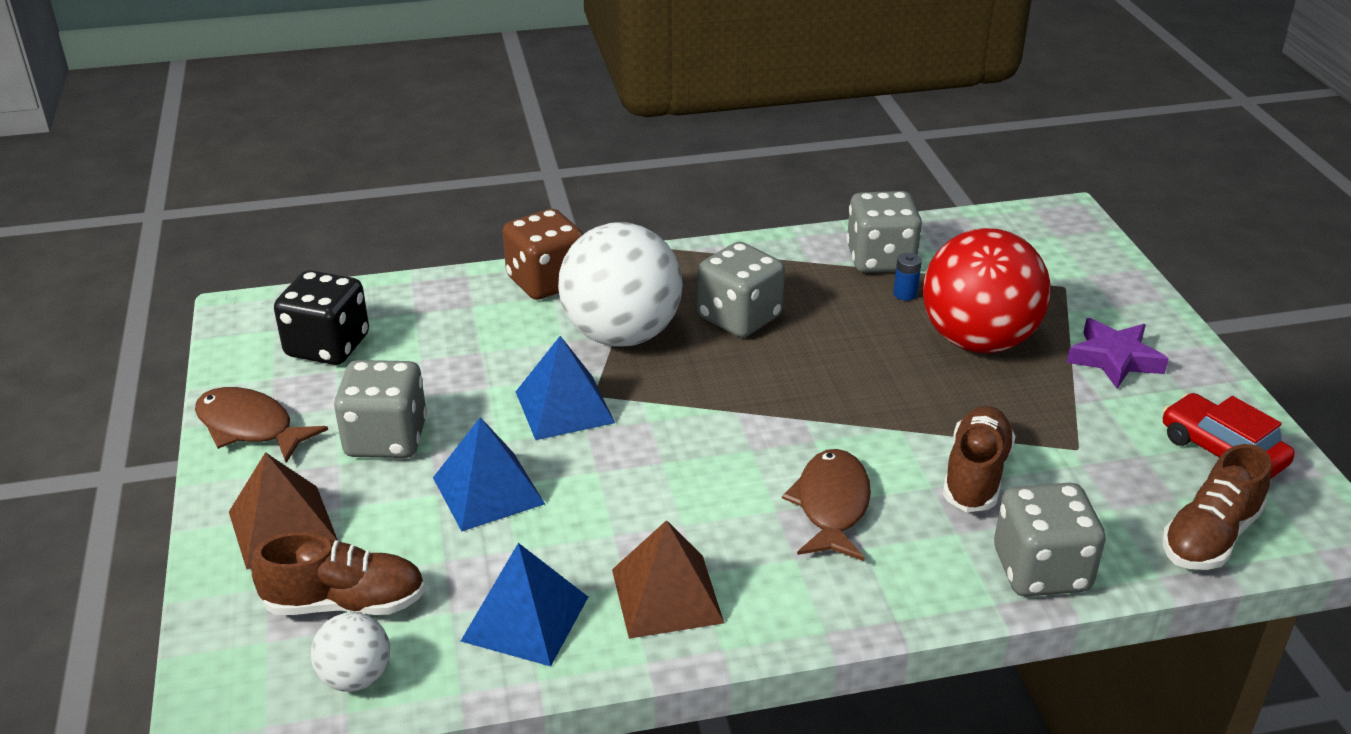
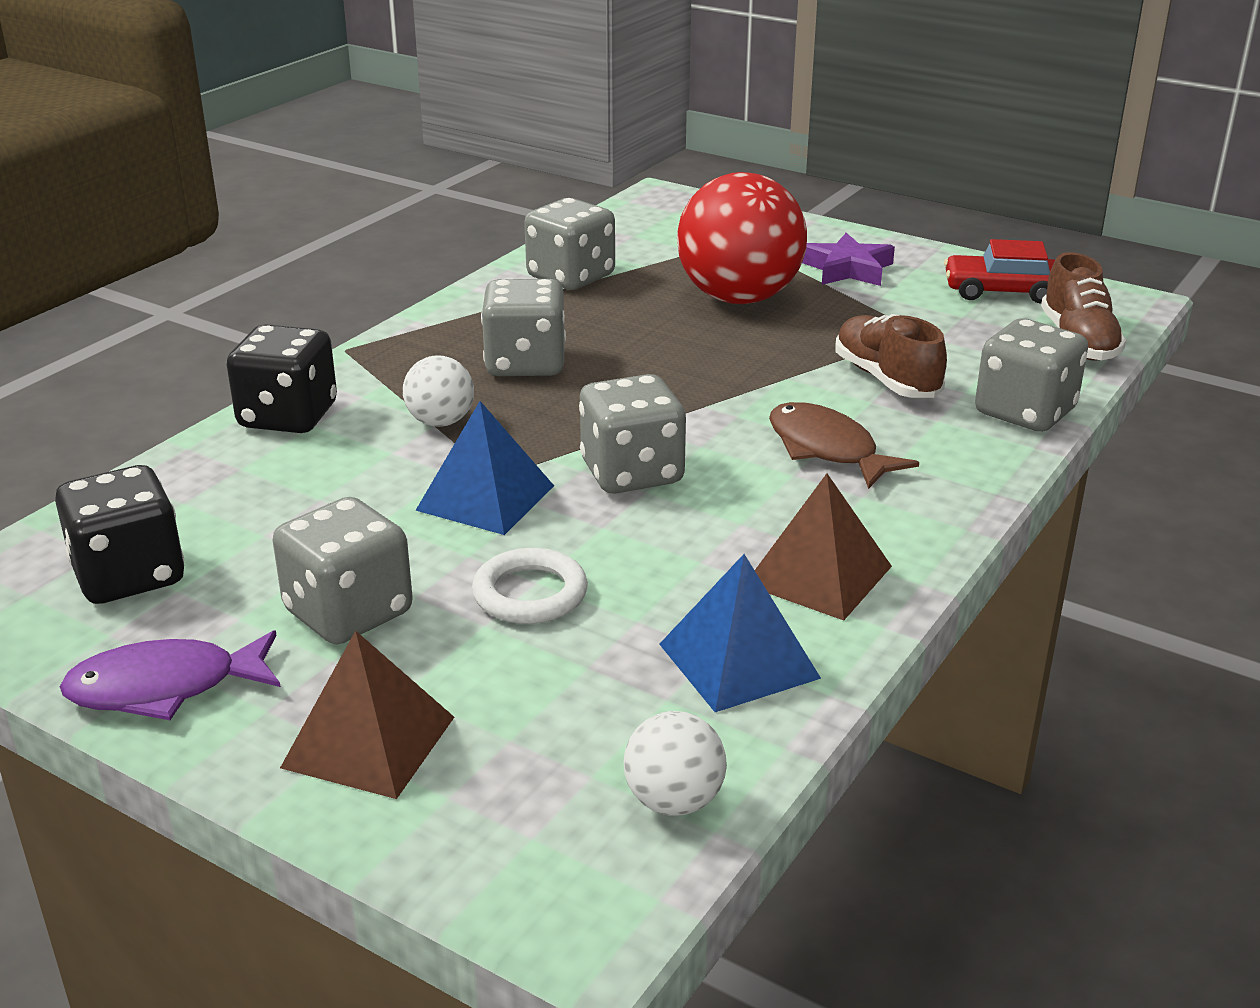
camera: 45 degrees left, 5 degrees down
brown fish [195,387,328,463] -> purple fish [60,630,281,720]
brown shoe [251,532,425,615] -> none
blue pyramid [433,417,545,531] -> white ring [472,548,588,624]
brown dice [503,209,583,300] -> black dice [227,324,337,433]
white ball [558,223,683,347] -> white ball [403,356,474,427], size x0.47
blue battery [893,253,922,301] -> none
none -> grey dice [579,374,686,494]

